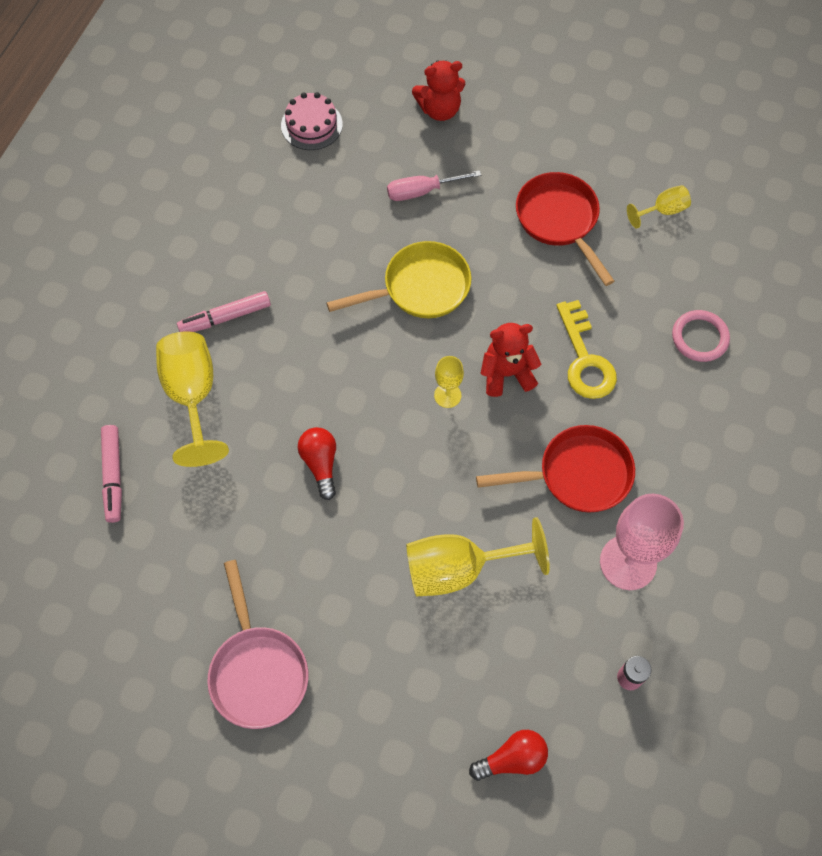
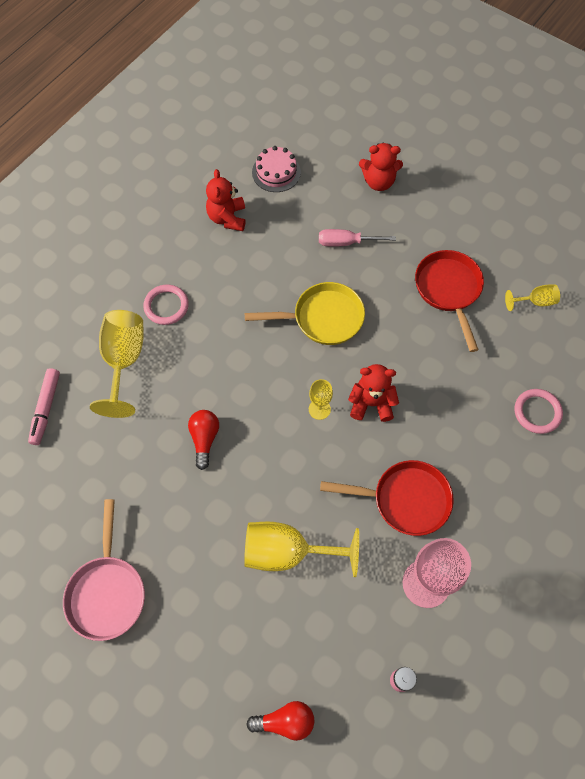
camera: 15 degrees right, 0 degrees up
pink marker [177,291,271,332] -> pink ring [143,285,189,325]
yellow key [556,300,617,399] -> none
none -> red teddy bear [206,169,245,231]

